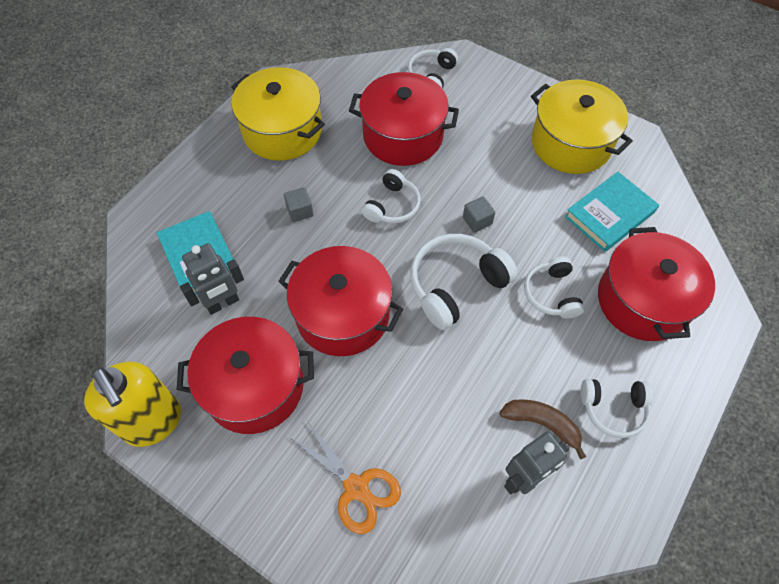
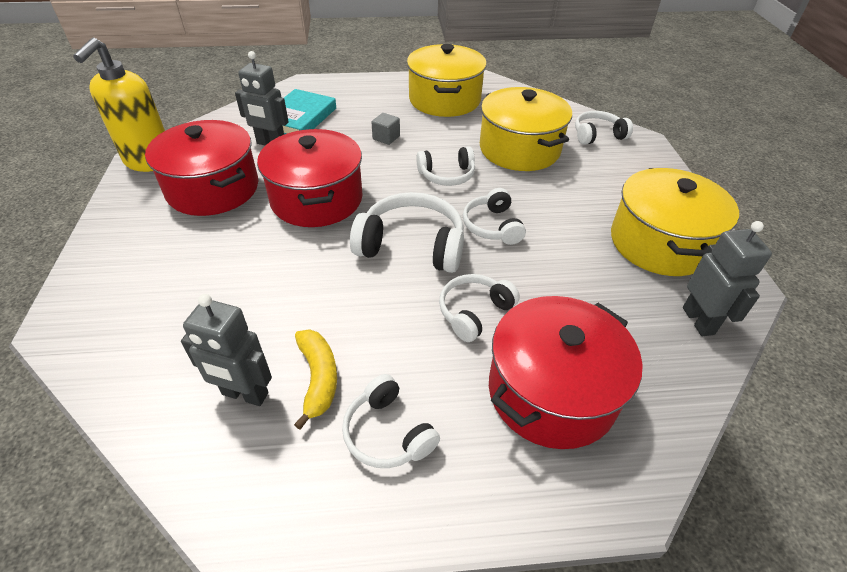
camera: 50 degrees right, 15 degrees down
orange scissors [288,419,401,534] -> none
red pot [349,72,459,166] -> yellow pot [480,87,572,171]
grey cube [463,197,495,233] -> white headphones [463,188,526,245]
brown banana [499,399,586,459] -> yellow banana [294,329,337,430]
turquoise book [565,172,659,252] -> none
none -> grey robot [683,221,772,336]

